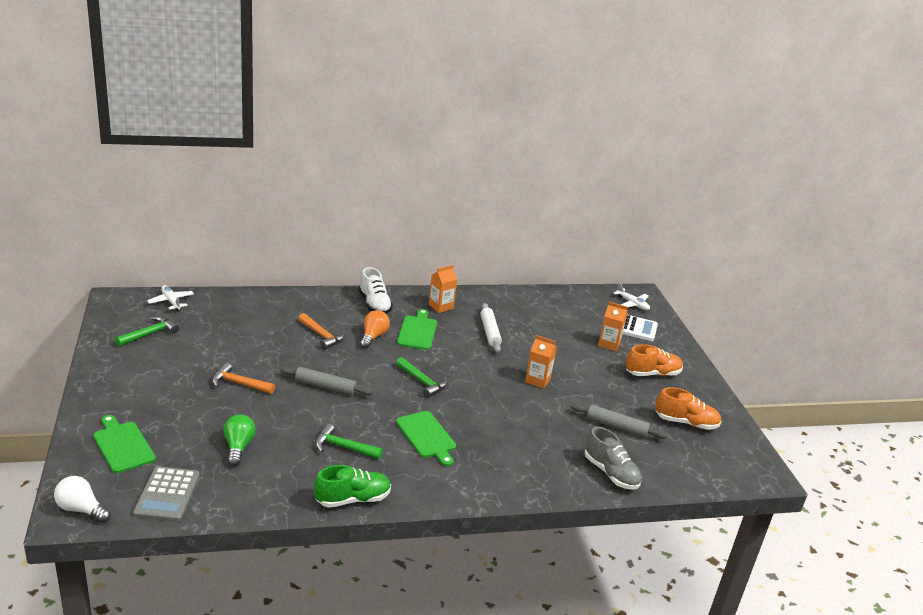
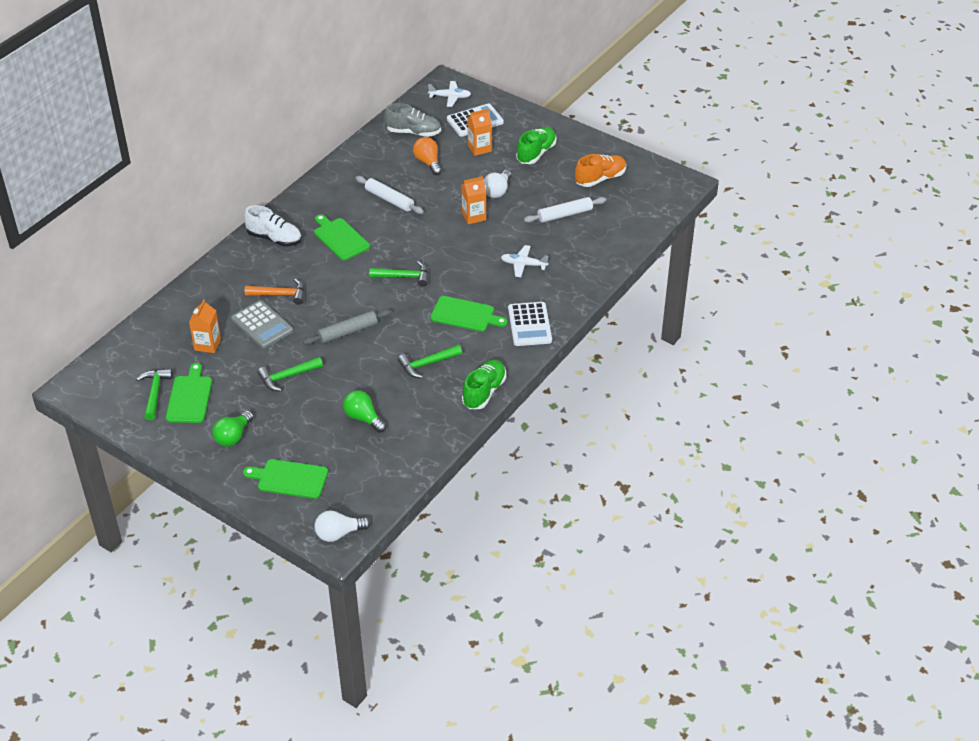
camera: 40 degrees left, 15 degrees up
grey calculator [133,466,200,522] -> grey calculator moved to [231,300,293,348]
white plane [147,285,194,311] -> white plane moved to [501,245,549,277]
orange hammer [212,362,275,394] -> green hammer [257,357,323,391]
orange light bulb [360,310,390,348] -> orange light bulb moved to [413,137,442,175]
orange carton [429,265,457,313] -> orange carton moved to [189,299,221,353]
grey rolling pin [571,404,667,439] -> white rolling pin [524,197,606,223]
grey shoe [585,427,642,490] -> grey shoe moved to [384,103,441,137]
orange shoe [625,344,683,376] -> green shoe [516,127,557,164]
none -> green cutting board [166,363,212,423]
none -> green light bulb [212,411,254,447]
none -> white light bulb [483,170,512,198]
none -> white calculator [508,302,552,346]

